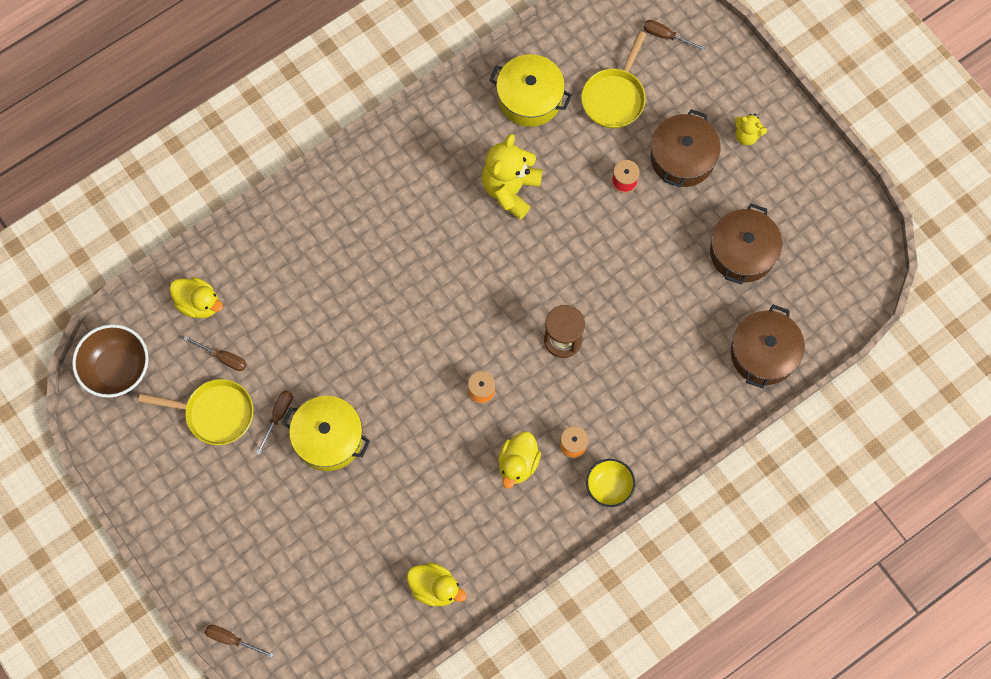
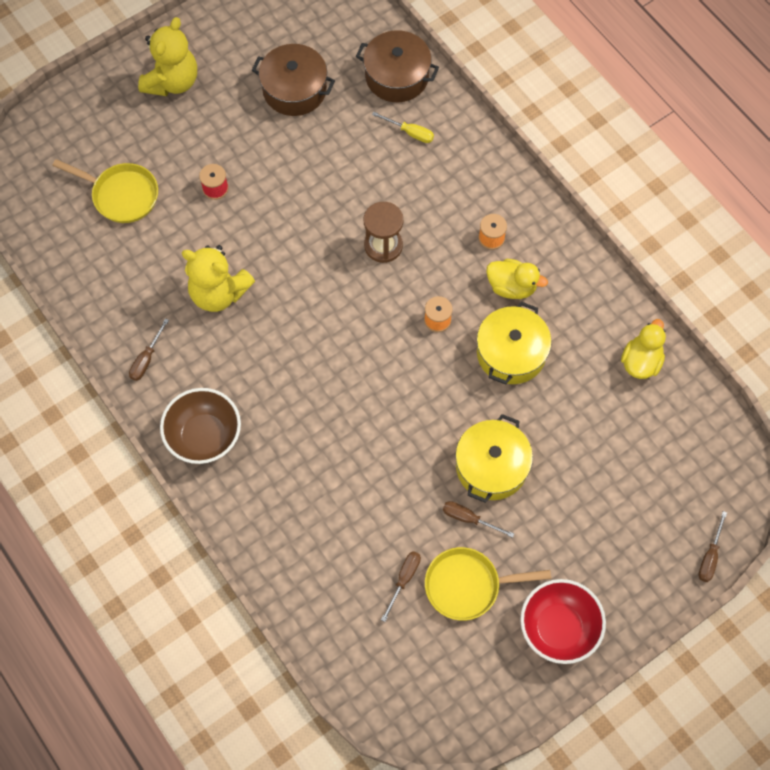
camera: 90 degrees left, 5 degrees down
brown bowl [72,324,149,398] -> brown bowl moved to [160,388,241,464]
yellow pan [138,379,254,445] -> yellow pan turned 105 degrees counterclockwise [425,547,551,621]
yellow duck [170,277,223,318] -> none
yellow pot [489,54,572,127] -> yellow pot moved to [477,302,552,385]
yellow bowl [586,459,635,507] -> none
brown screwdriver [643,20,705,51] -> brown screwdriver moved to [129,318,169,381]
brown pot [650,109,721,187] -> none
yellow teddy bear [735,114,767,145] -> yellow teddy bear [138,17,197,96], size x1.91
none -> yellow screwdriver [372,112,434,143]
none -> red bowl [520,579,606,664]

